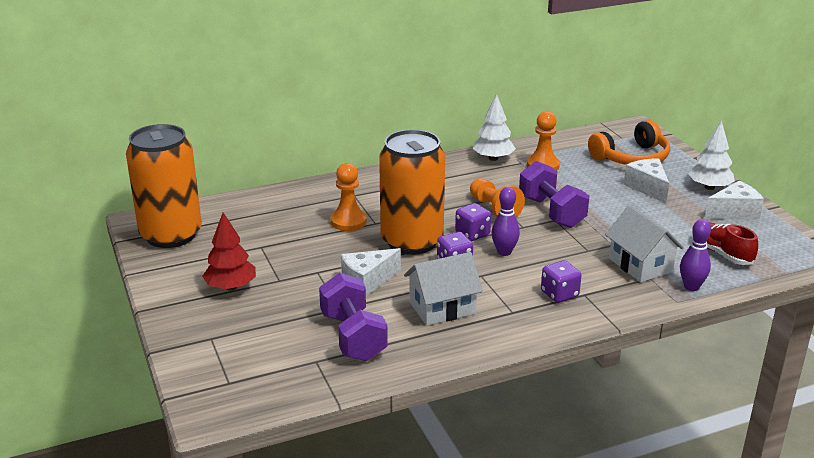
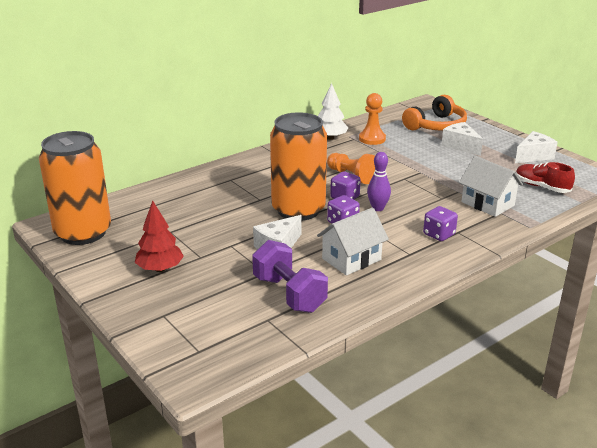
camera: 15 degrees left, 0 degrees up
orange pawn [331,163,367,231] -> none
purple dumbbell [519,161,589,228] -> none
purple bowling pin [680,219,711,291] -> none
white tree [688,120,735,190] -> none

